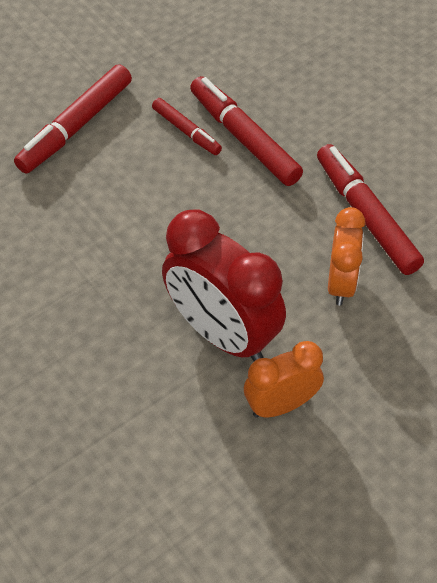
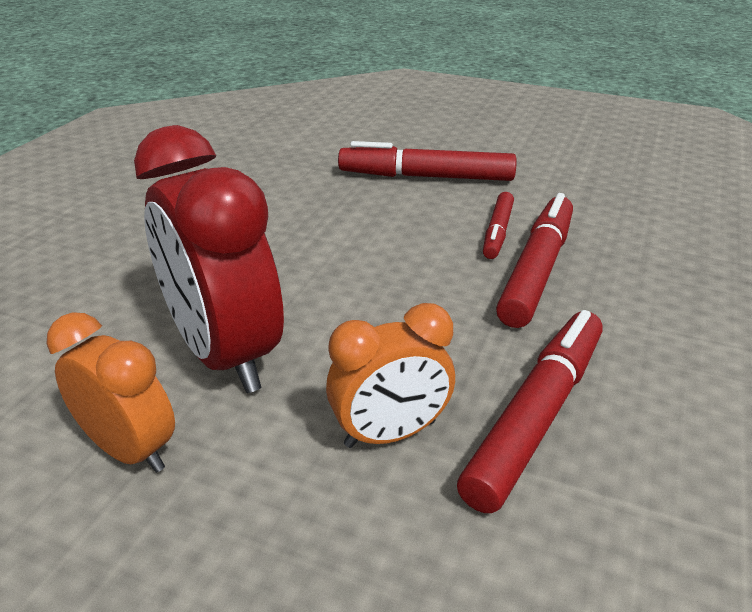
camera: 60 degrees right, 20 degrees down
red clock [162,210,286,361] -> red clock turned 45 degrees counterclockwise [134,125,284,393]

